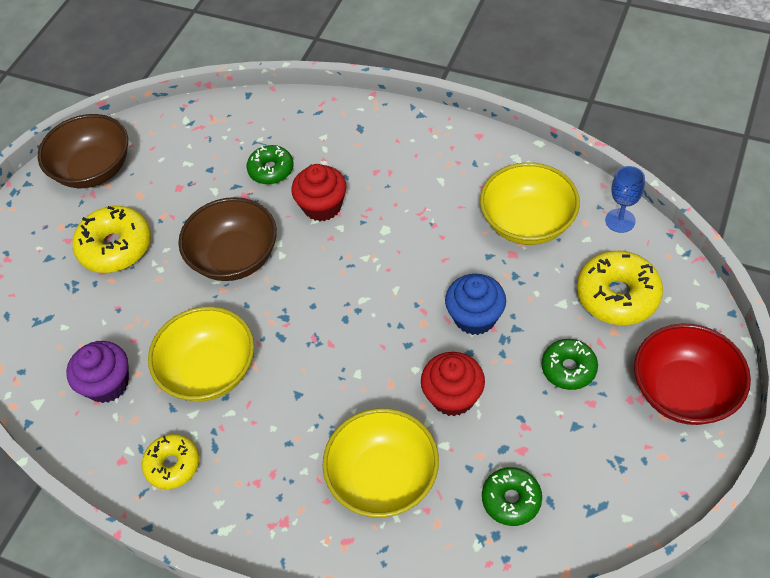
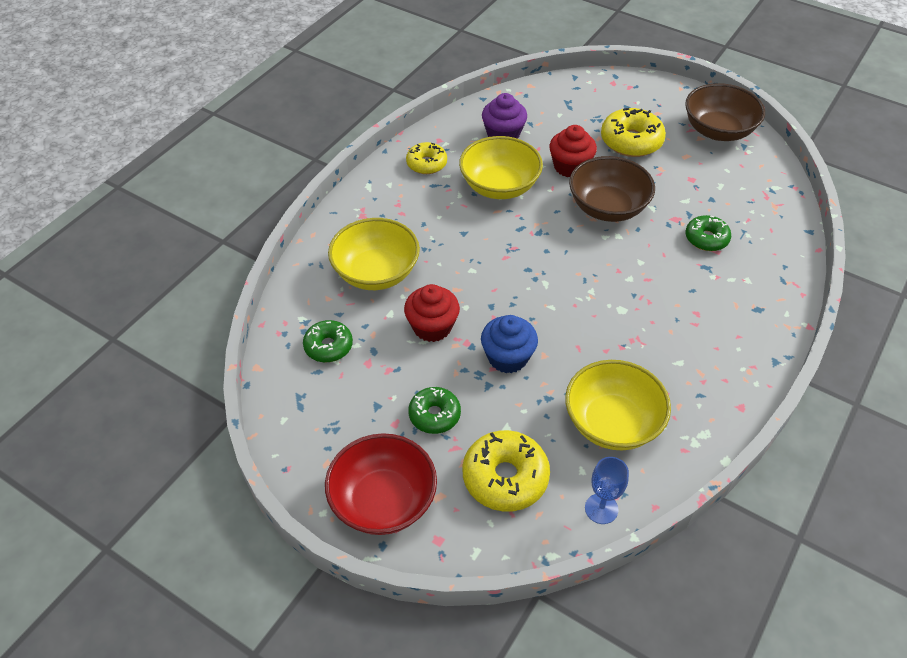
camera: 95 degrees right, 5 degrees down
red cupcake [291,164,347,221] -> red cupcake moved to [549,125,597,177]

